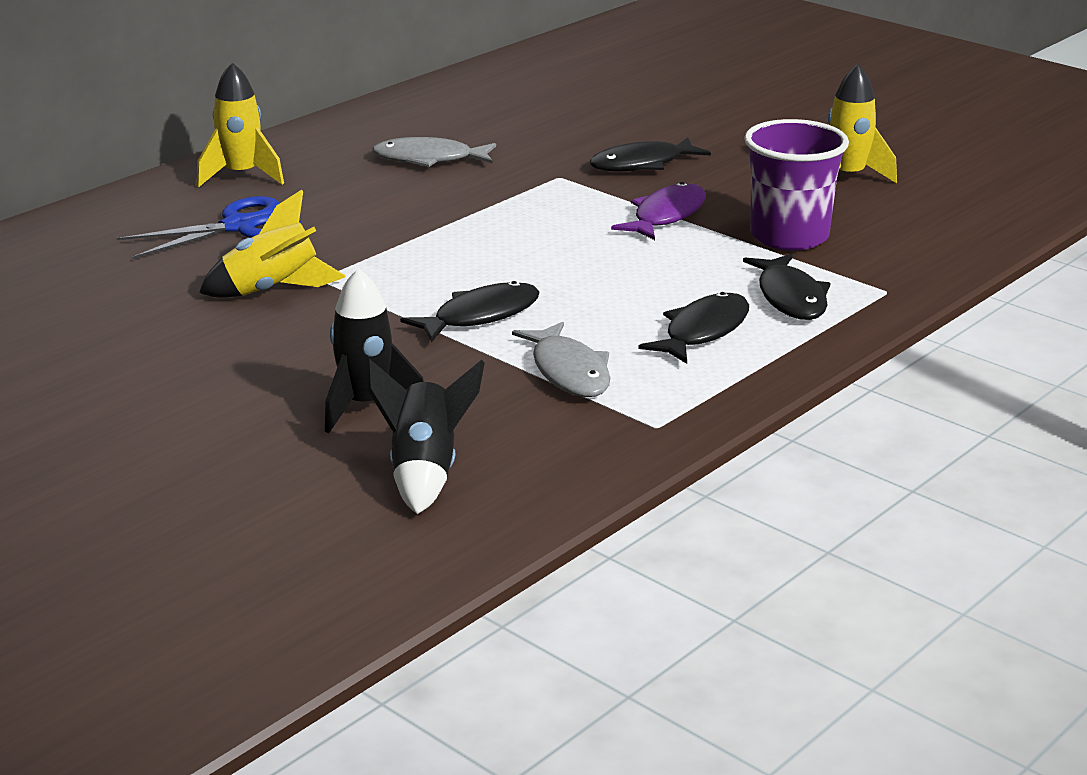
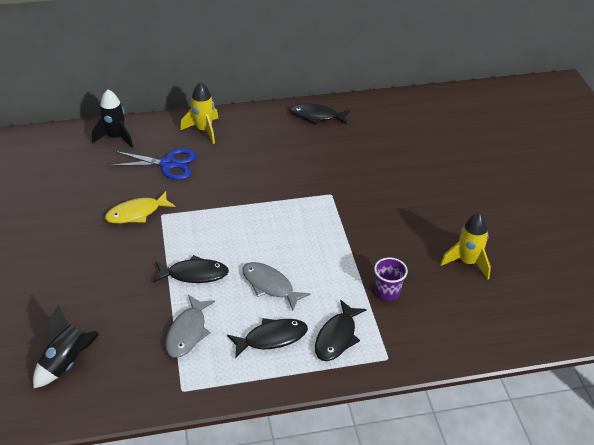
camera: 35 degrees right, 15 degrees up
yellow rocket [199,190,346,298] -> yellow fish [105,191,175,224]
black rocket [325,268,424,433] -> black rocket moved to [92,89,133,148]
grey fish [372,137,496,167] -> grey fish moved to [242,262,310,311]
black fish [589,137,711,171] -> black fish moved to [290,103,350,124]
purple fish [611,182,706,240] -> none
purple cup [744,119,849,250] -> purple cup [374,257,408,301], size x0.58

